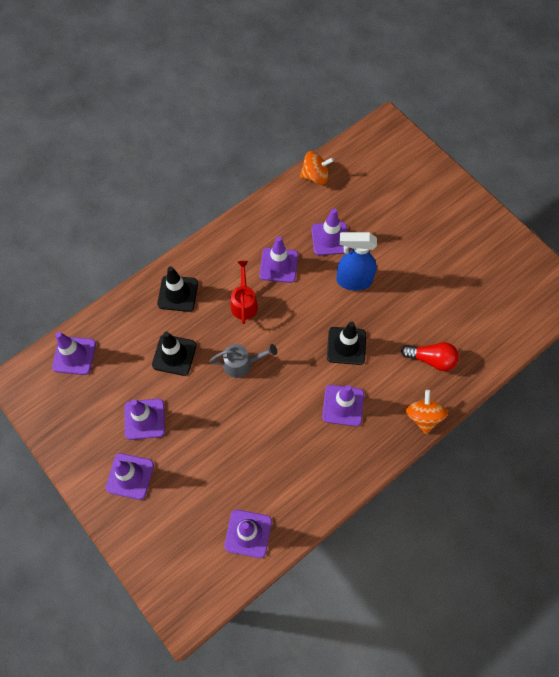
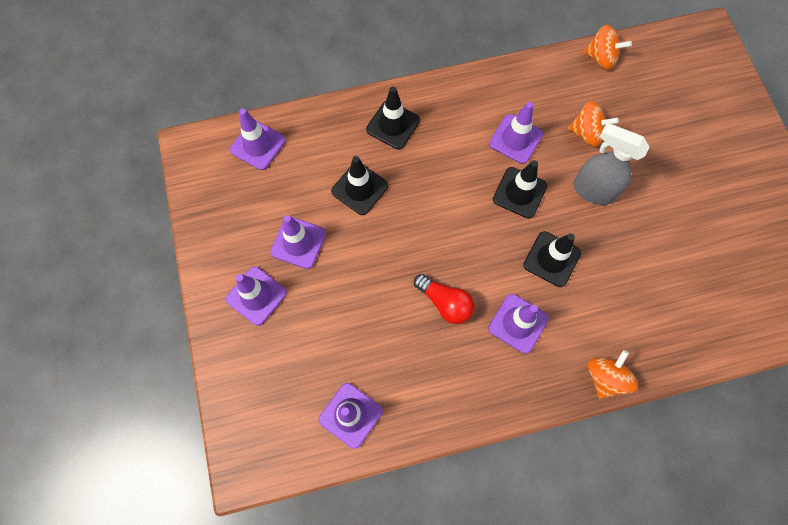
camera: 25 degrees right, 5 degrees up
grey watering can [209,344,277,378] -> none
red watering can [231,261,258,324] -> none
purple traffic cone [311,208,350,255] -> orange spinning top [568,101,619,147]
blue spray bottle [336,232,377,291] -> grey spray bottle [573,123,649,205]
red light bulb [401,342,459,371] -> red light bulb moved to [414,274,475,324]
none -> black traffic cone [493,160,547,219]

